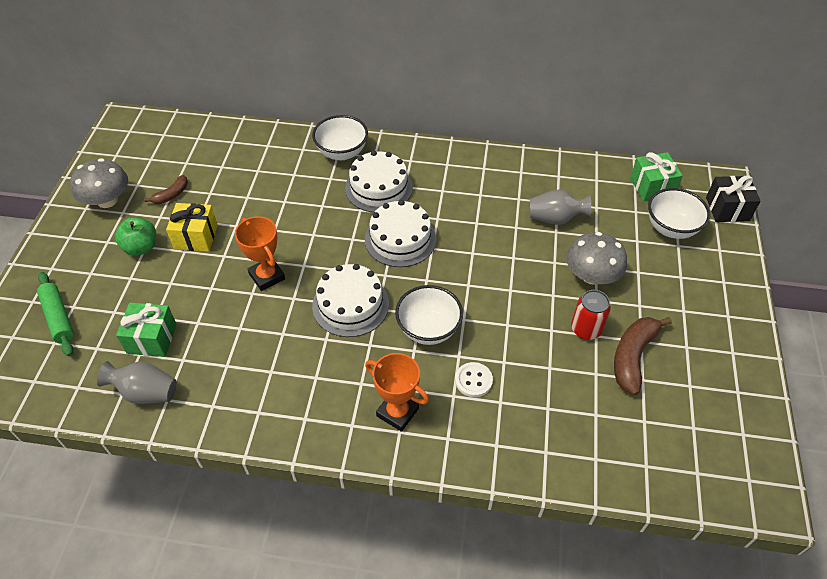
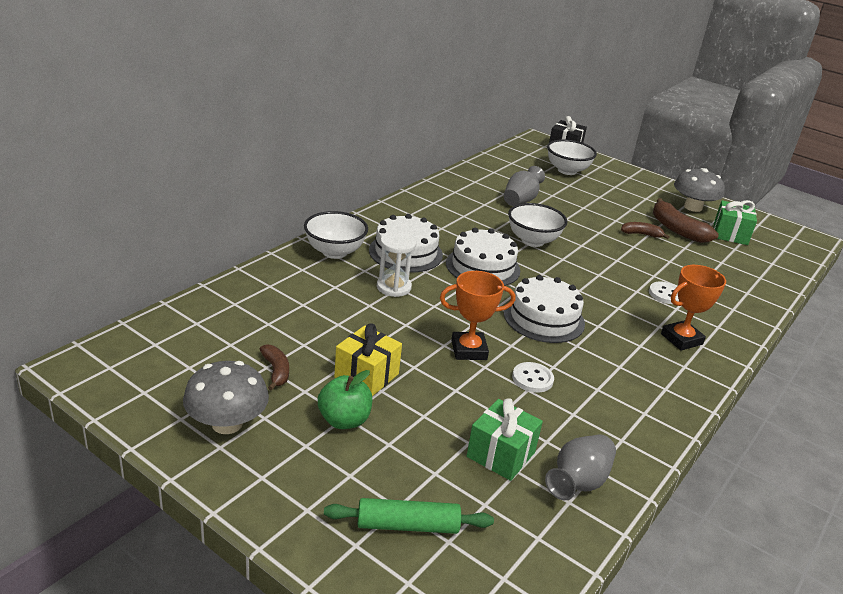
camera: 65 degrees left, 20 degrees down
white bowl [395,285,463,345] -> white bowl moved to [508,203,567,247]
grey mushroom [566,232,627,284] -> grey mushroom moved to [674,168,725,212]
red can [571,290,611,340] -> brown banana [621,222,669,239]
green gift [630,152,683,201] -> green gift moved to [714,200,757,245]
none -> white hourglass [377,231,417,297]
none -> white button [512,362,554,393]

